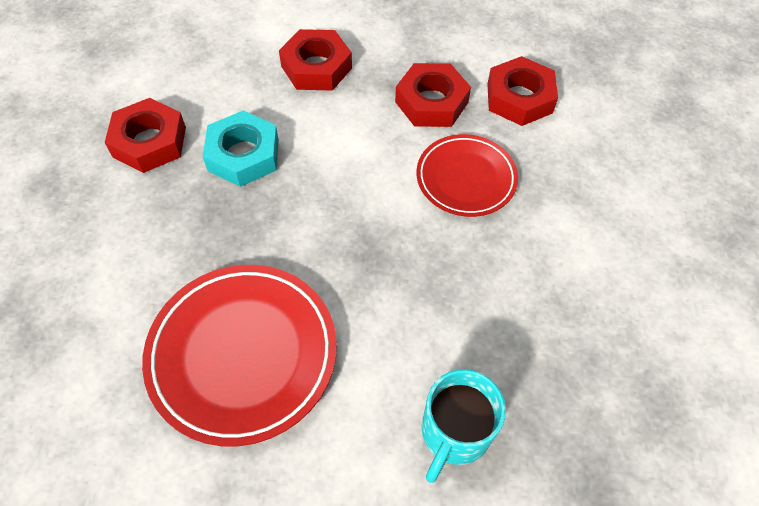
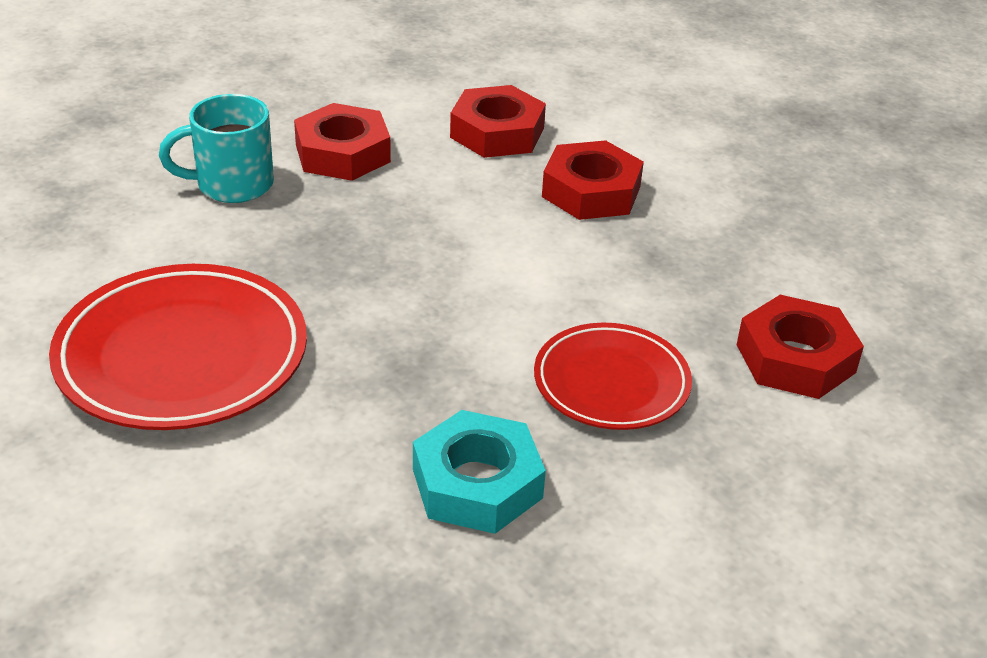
camera: 45 degrees right, 20 degrees down
turquoise nut [203,110,279,187] -> turquoise nut moved to [413,410,546,534]
red nut [395,63,471,127] -> red nut moved to [450,85,546,158]
turquoise mug [422,369,506,483] -> turquoise mug moved to [159,94,274,203]

